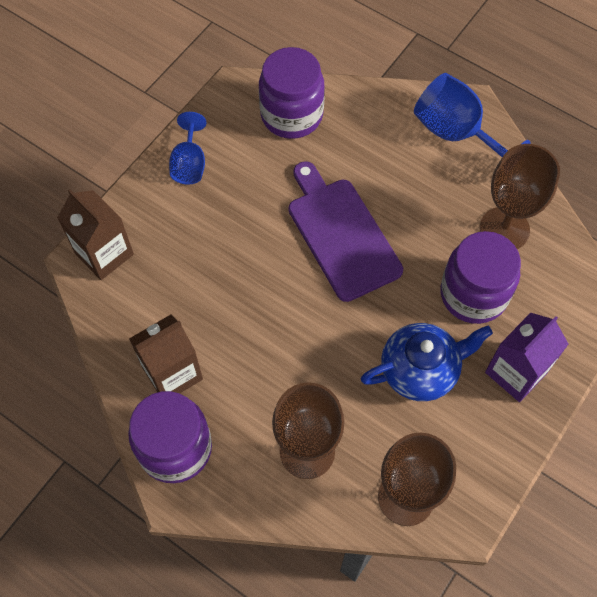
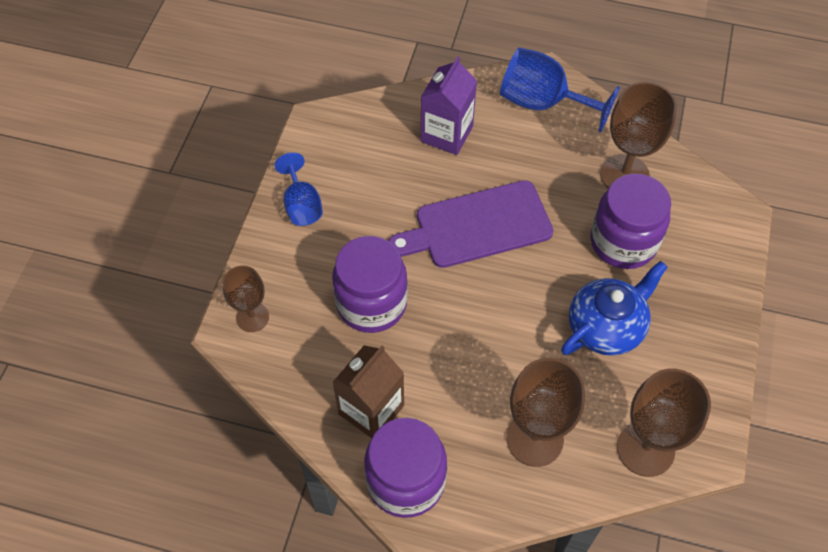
camera: 20 degrees left, 5 degrees down
brown carton [57,189,134,280] -> brown goblet [223,266,269,332]
purple jar [259,47,325,139] -> purple jar moved to [332,236,408,333]
purple cutting board [289,161,403,302] -> purple cutting board turned 60 degrees counterclockwise [388,180,553,268]
purple carton [485,313,569,402] -> purple carton moved to [421,56,477,155]

